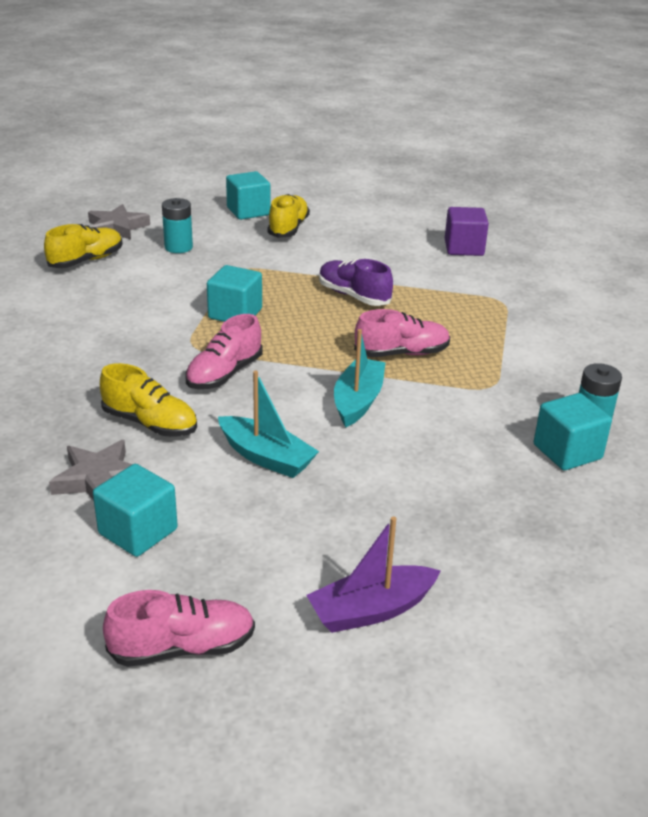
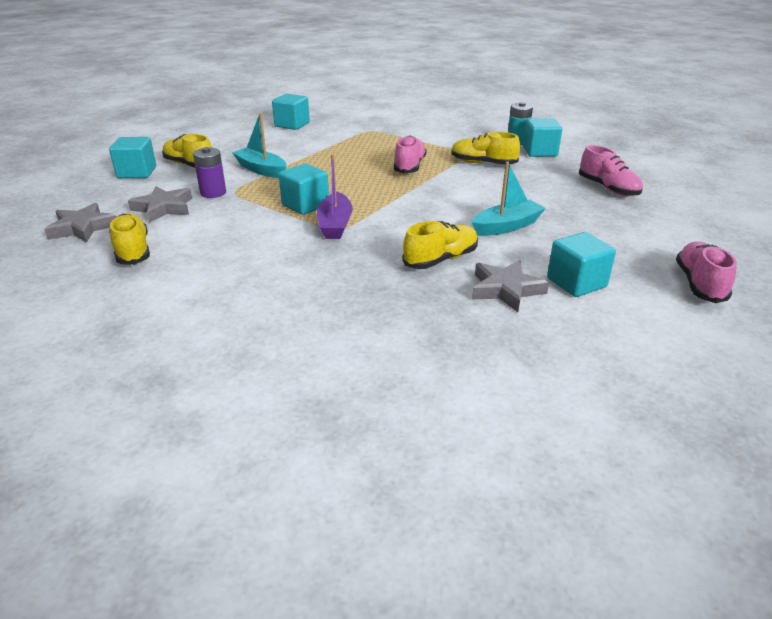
camera: 65 degrees left, 0 degrees up
turquoise battery [162,198,193,253] -> grey star [128,186,192,223]
pink shoe [185,314,263,389] -> pink shoe moved to [579,145,643,196]
purple boat [306,517,441,633] -> purple boat moved to [317,155,353,239]
purple shoe [319,259,393,306] -> none
turquoise boat [334,329,386,427] -> turquoise boat moved to [232,113,286,178]
purple cube [445,207,489,256] -> turquoise cube [272,94,310,130]
none -> purple battery [193,147,226,198]
none -> yellow shoe [451,132,520,165]

